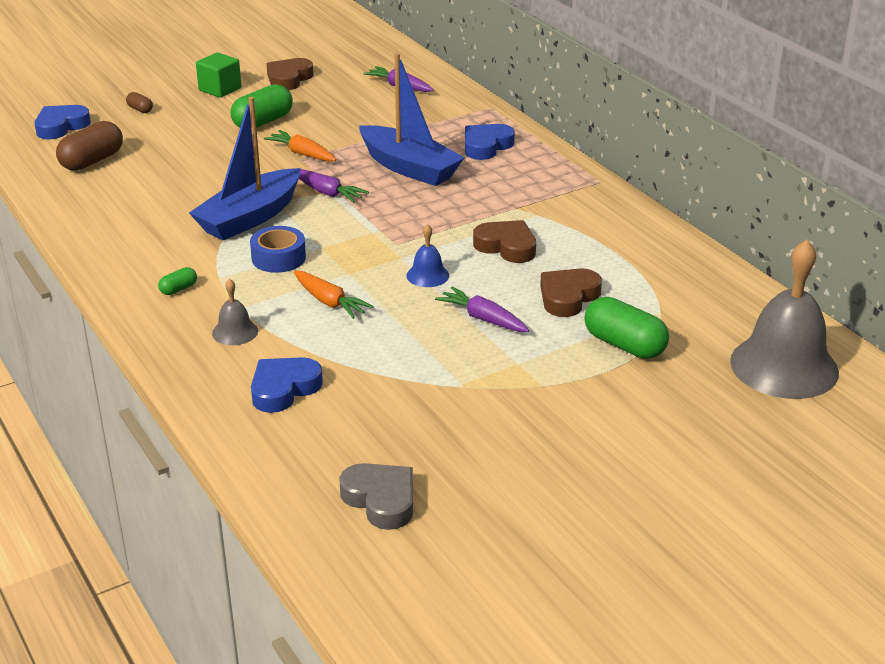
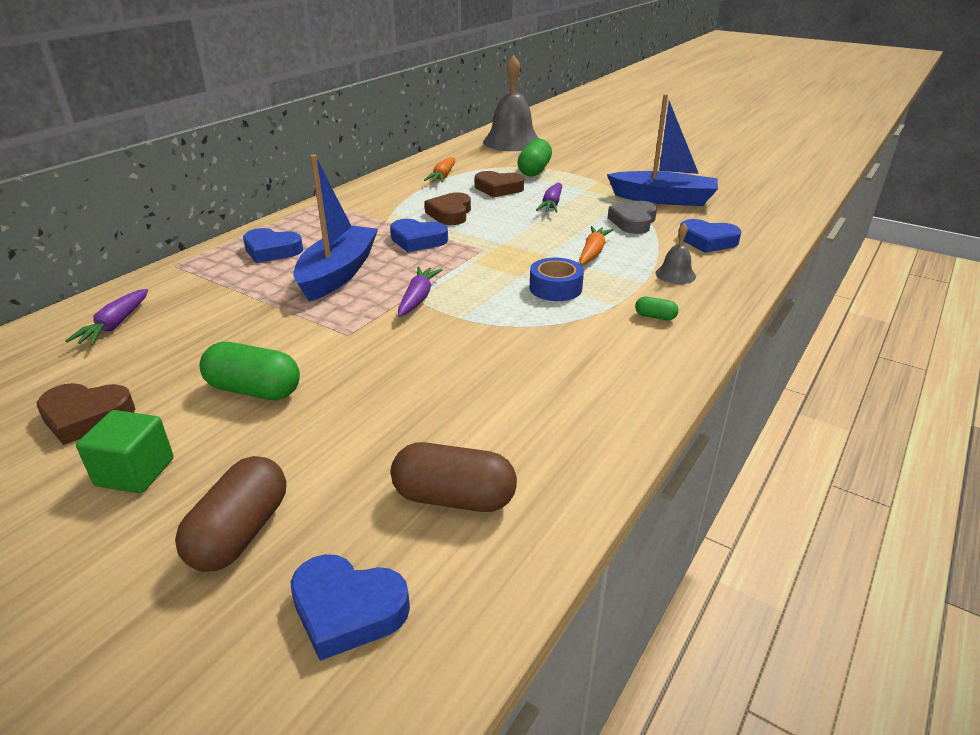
camera: 115 degrees left, 0 degrees up
brown capsule [126,92,153,113] -> brown capsule [175,456,286,572], size x2.07
blue boat [189,97,300,240] -> blue boat moved to [607,94,718,206]
orange carrot [264,130,336,162] -> orange carrot moved to [424,157,455,182]
grey heart [339,463,413,530] -> grey heart moved to [608,201,657,234]
blue bell [406,224,449,287] -> none
none -> blue heart [390,219,448,252]

